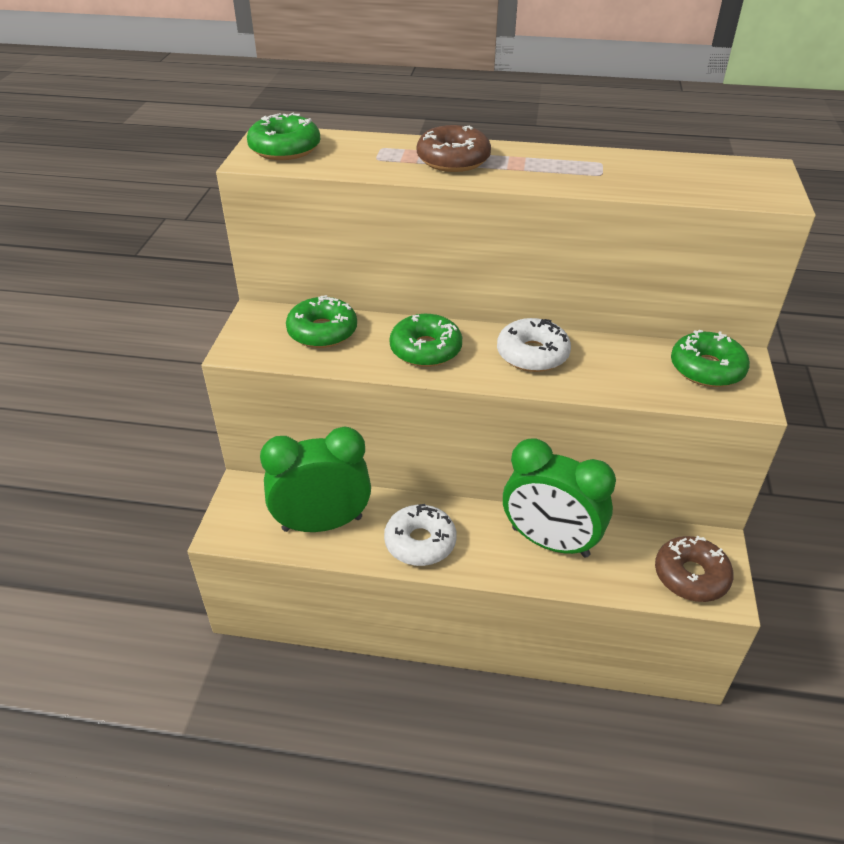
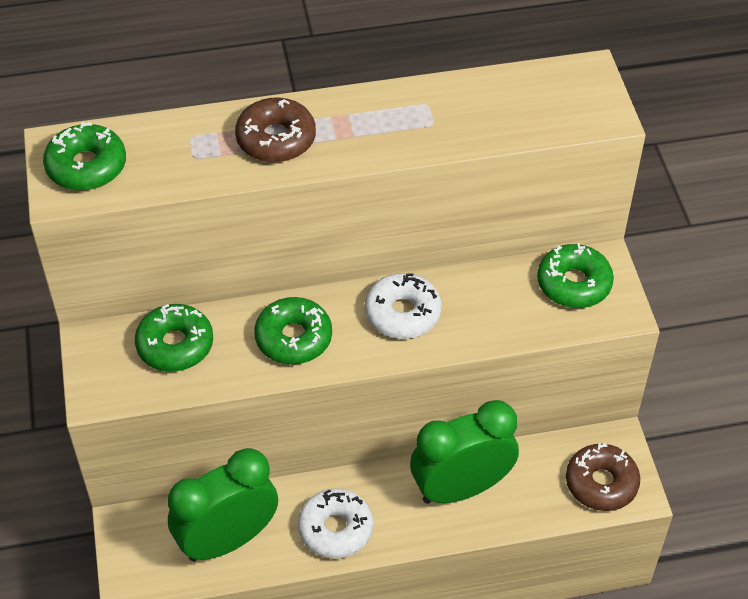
camera: 20 degrees left, 10 degrees up
green clock [503,438,616,558] -> green clock turned 150 degrees clockwise [410,400,519,504]

